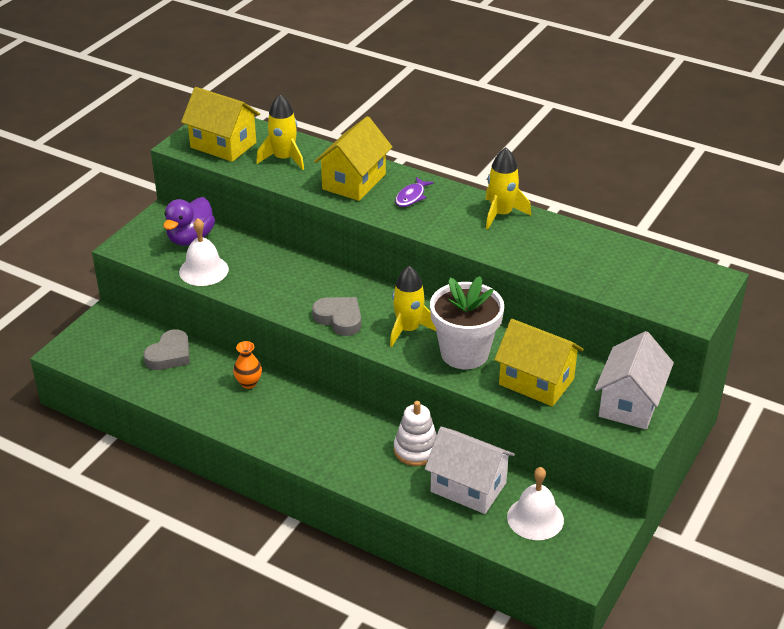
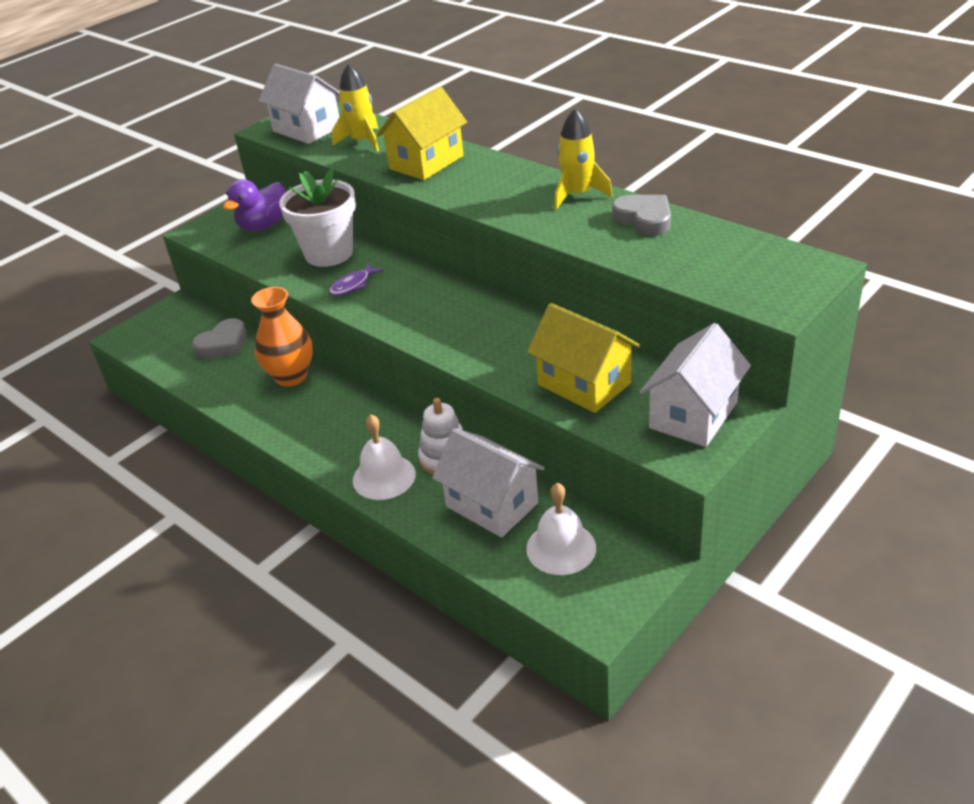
camera: 15 degrees right, 0 degrees up
white bell [179,218,229,286] -> white bell moved to [353,414,416,500]
yellow house [181,87,260,162] -> white house [259,64,340,144]
orange vase [233,341,262,389] -> orange vase [251,287,313,387], size x1.81
grey heart [312,297,361,336] -> grey heart moved to [612,195,671,236]
yellow rocket [390,266,436,347] -> none
purple fish [395,177,434,207] -> purple fish moved to [329,263,383,296]
white flower pot [430,276,504,369] -> white flower pot moved to [279,169,356,267]

